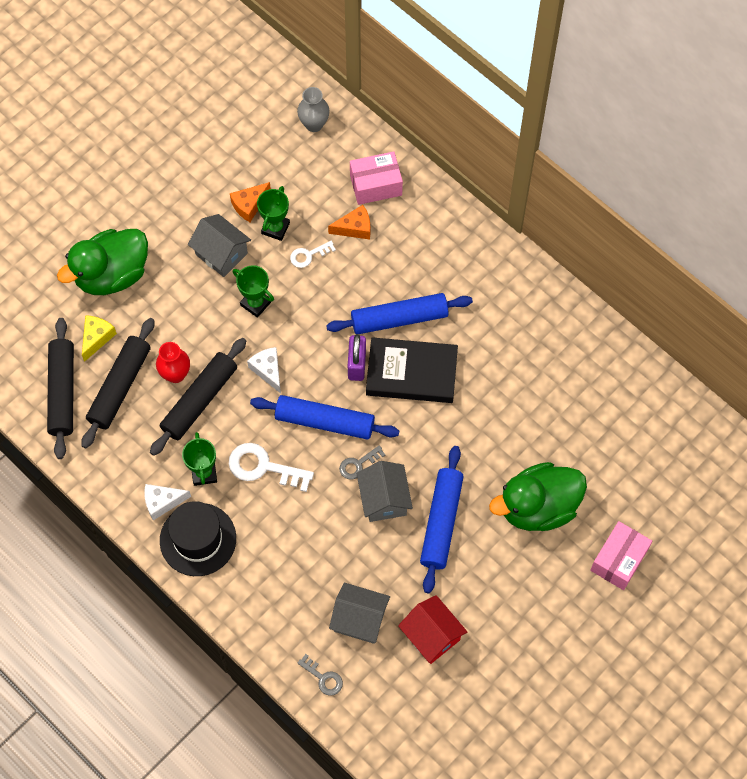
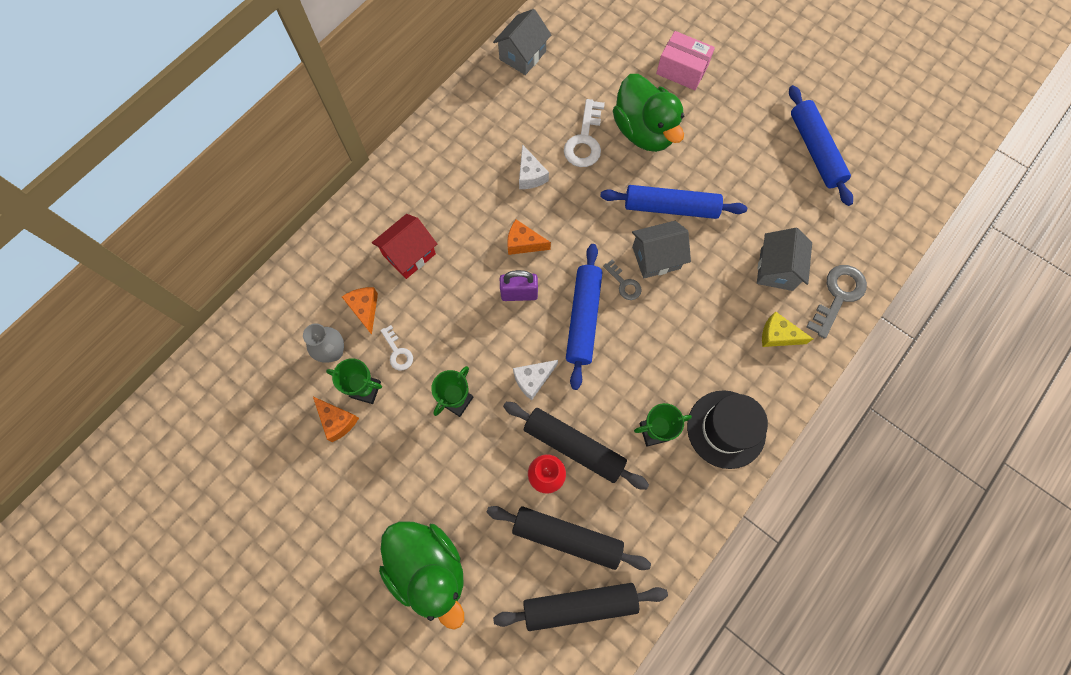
camera: 95 degrees left, 5 degrees up
yellow cheese [82,315,117,362] -> yellow cheese moved to [762,311,813,347]
white cheese [144,484,191,520] -> white cheese moved to [519,144,549,189]
grey house [188,214,251,277] -> grey house moved to [493,9,551,75]
white key [229,443,314,492] -> white key moved to [564,99,605,167]
grey vase [297,87,330,132] -> grey vase moved to [303,323,344,363]
grey key [297,654,343,696] -> grey key [806,265,867,339], size x1.76
blue rolling pin [326,293,473,334] -> blue rolling pin moved to [789,85,853,206]
pink box [350,151,403,205] -> none
black book [366,337,458,403] -> orange cheese [507,220,551,255]
red house [398,595,467,664] -> red house moved to [372,214,437,279]

